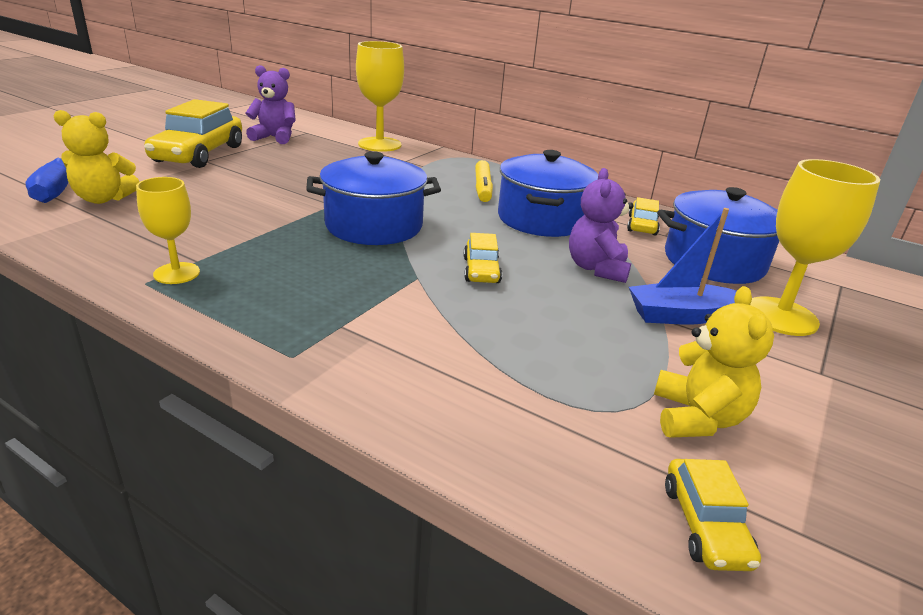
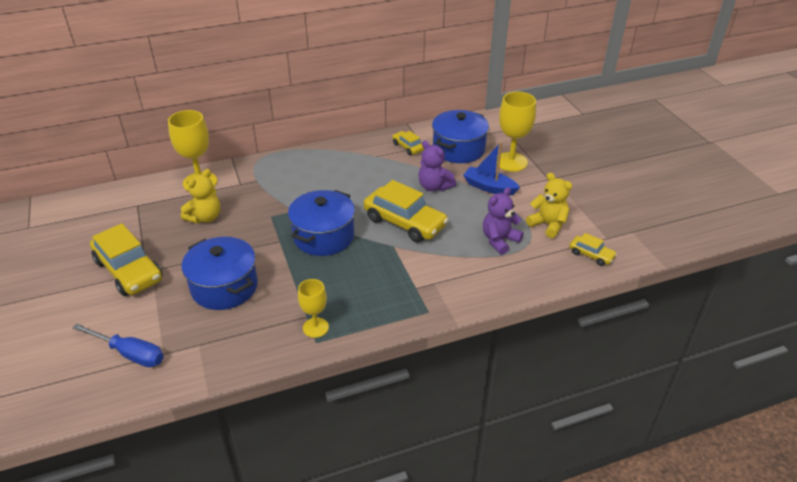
camera: 50 degrees left, 10 degrees up
yellow teddy bear [54,110,139,204] -> yellow teddy bear moved to [181,169,220,224]
purple teddy bear [246,65,296,144] -> purple teddy bear moved to [483,187,523,255]
yellow car [464,233,502,283] -> yellow car [364,180,448,243], size x2.01
yellow marker [475,160,493,202] -> none
blue pot [498,150,598,237] -> blue pot moved to [182,237,258,310]
blue boat [629,208,736,325] -> blue boat turned 90 degrees clockwise [463,142,520,196]

